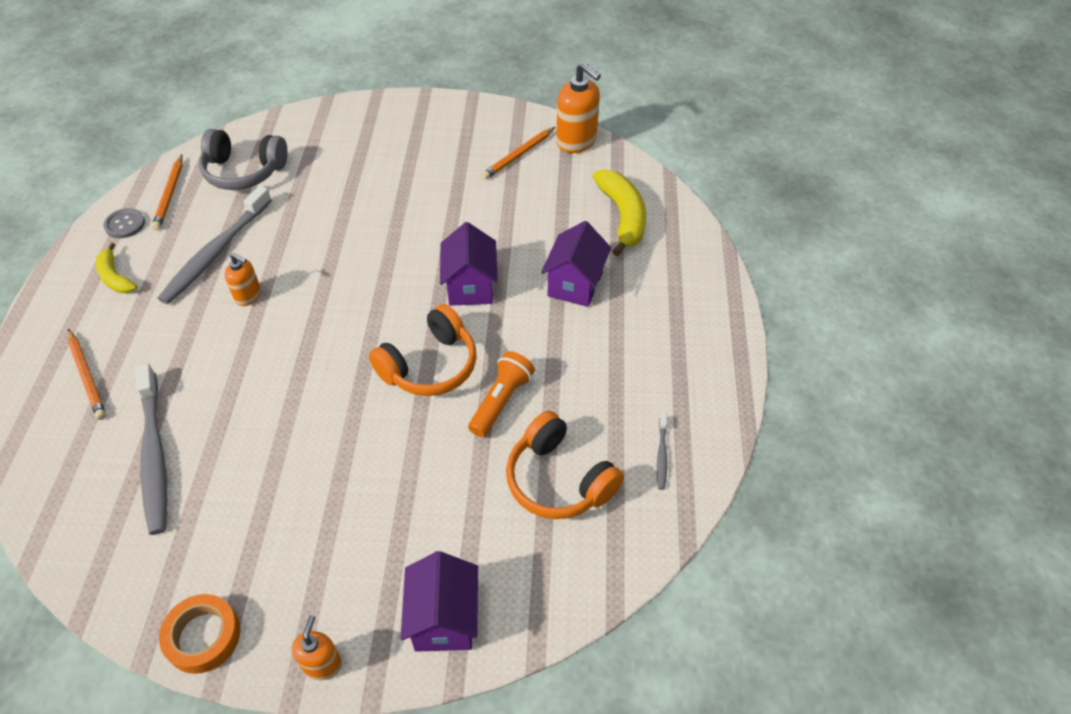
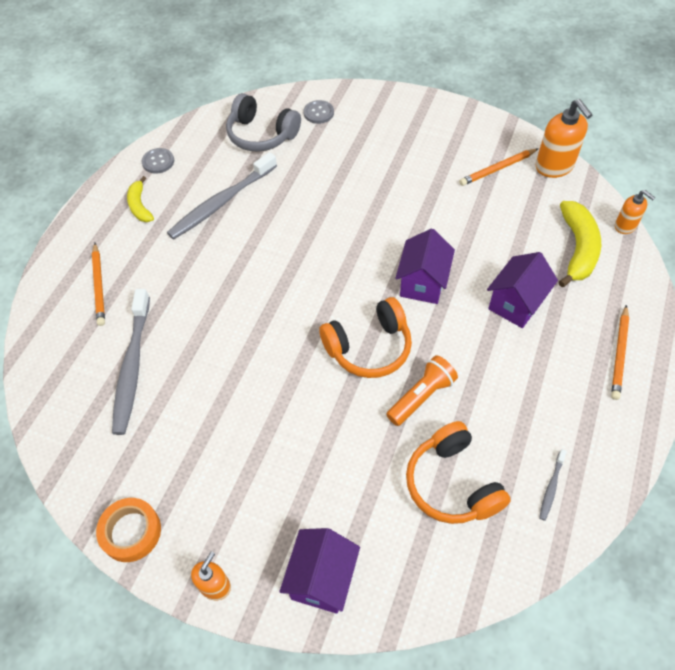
camera: 20 degrees right, 5 degrees up
orange pencil [152,154,183,230] -> orange pencil moved to [611,305,629,400]
orange soap dispenser [225,253,261,306] -> orange soap dispenser moved to [615,190,655,234]
none -> grey button [303,100,334,124]

